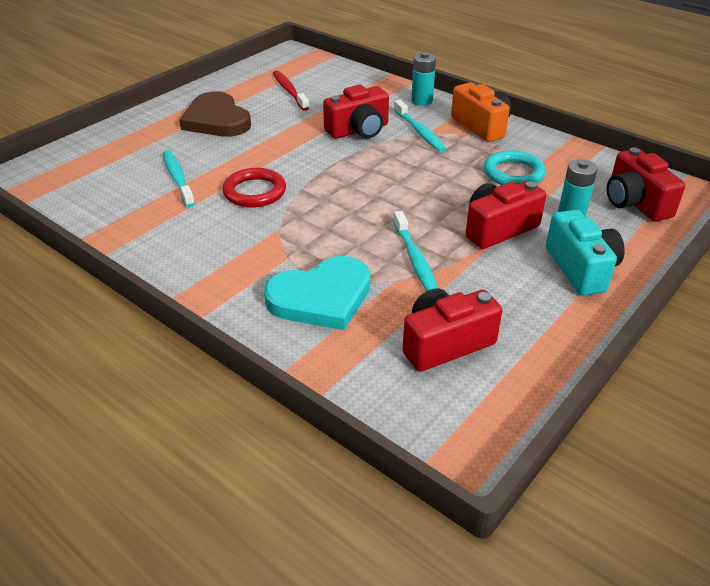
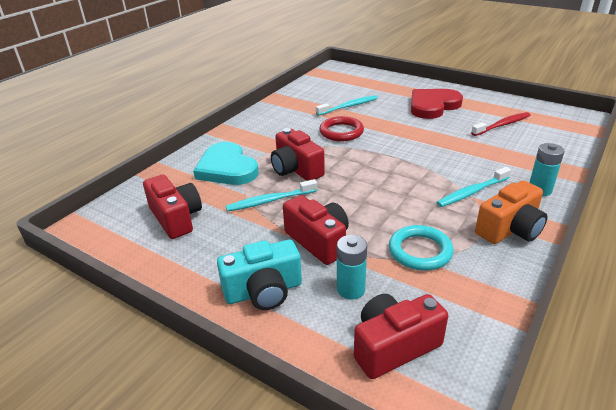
camera: 85 degrees right, 5 degrees down
brown heart [179,91,251,137] -> red heart [411,89,463,119]
red camera [323,85,389,139] -> red camera moved to [271,128,325,181]

